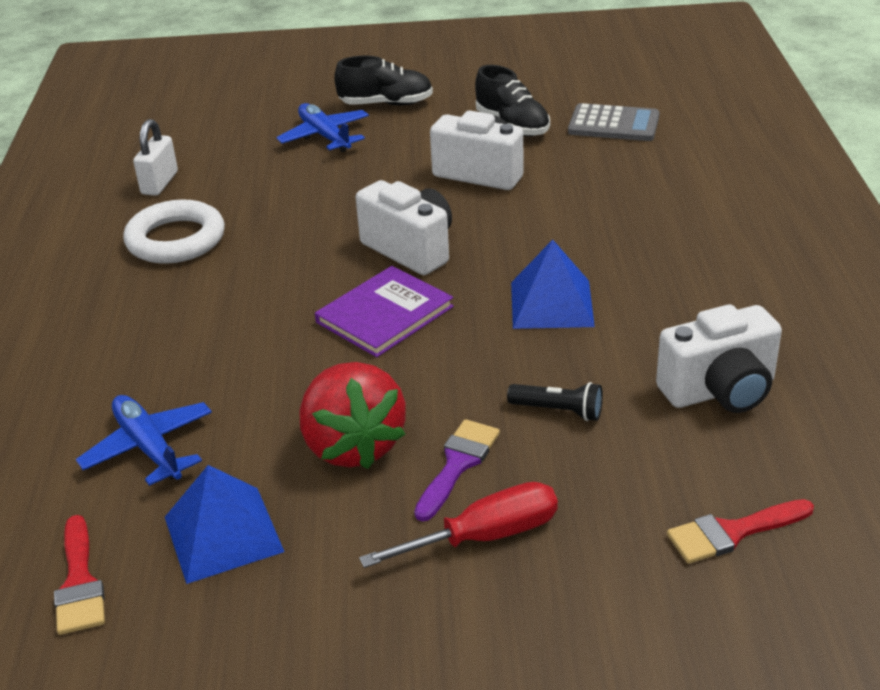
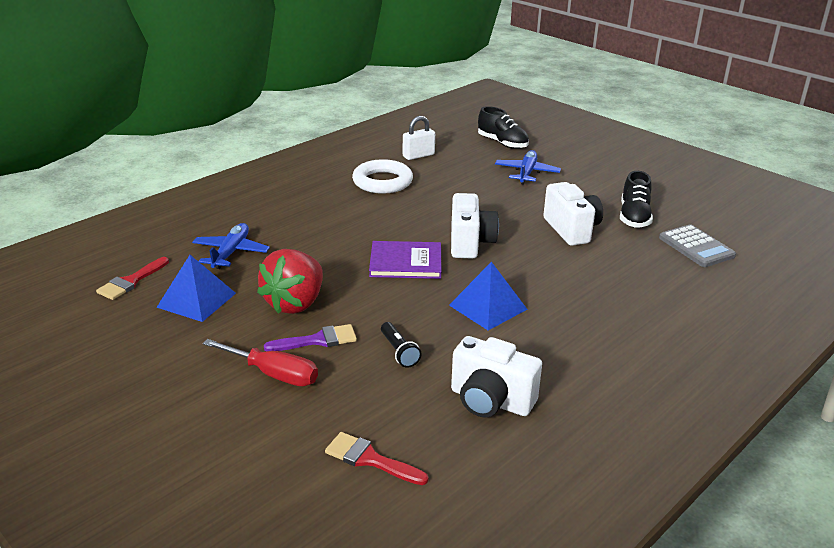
camera: 45 degrees right, 5 degrees down
black shoe [334,56,433,106] -> black shoe moved to [478,106,529,149]

